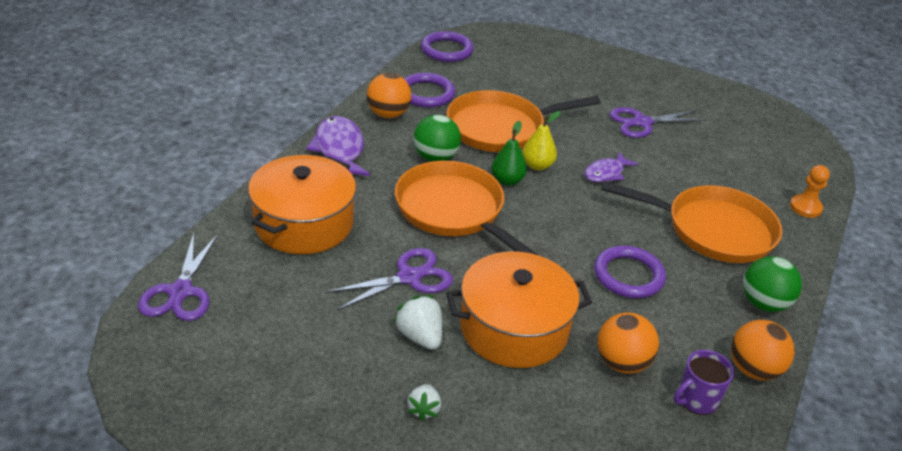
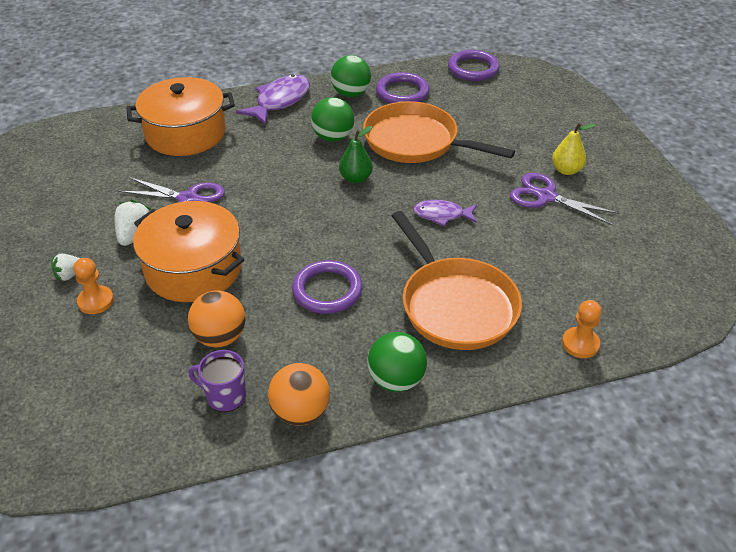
camera: 50 degrees right, 5 degrees up
purple scissors [138,233,218,321] -> none
orange ball [367,73,411,118] -> green ball [330,55,371,97]
orange pan [395,161,538,255] -> none
yellow pear [522,111,561,170] -> yellow pear moved to [552,123,595,175]
none -> orange pawn [74,258,114,314]

